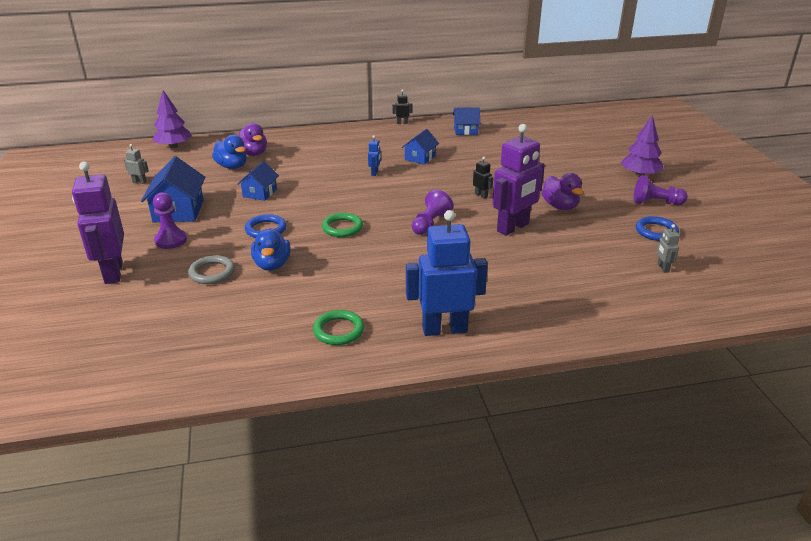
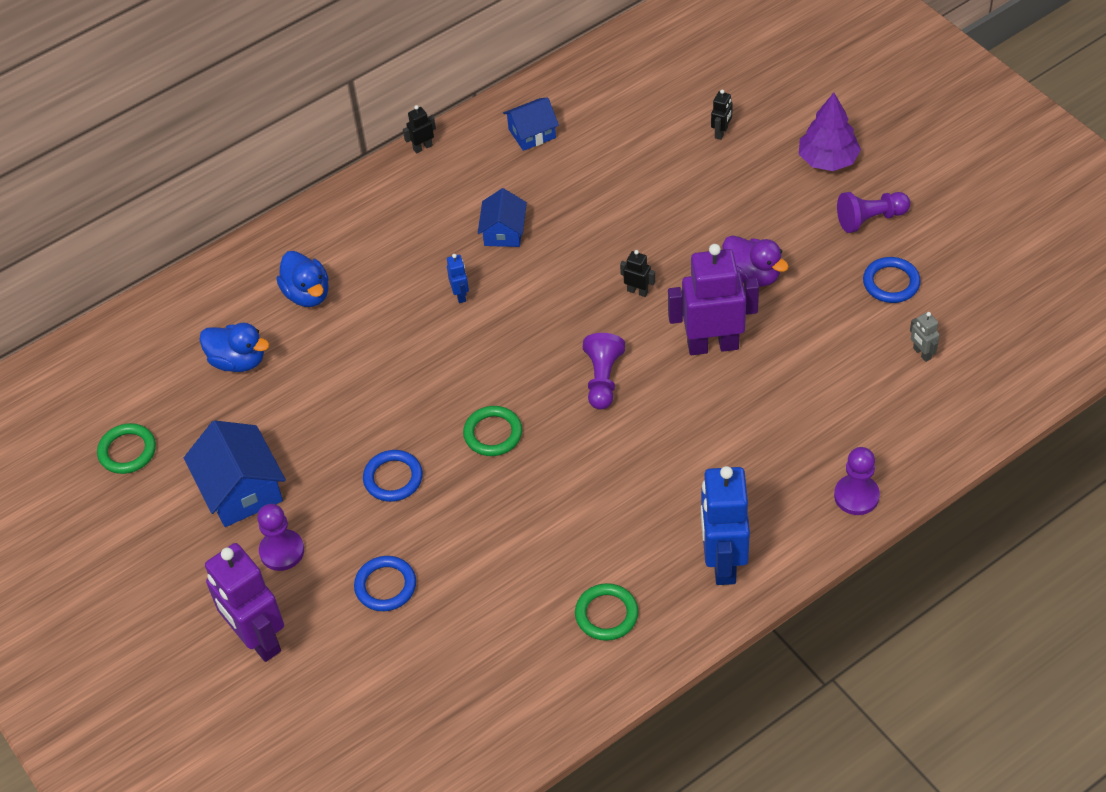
camera: 20 degrees left, 20 degrees up
grey robot [124,144,149,184] -> green ring [97,423,156,474]
purple tree [152,90,192,148] -> none
grey ring [188,255,235,284] -> blue ring [354,556,416,611]
blue house [237,161,279,201] -> none
purple duck [238,123,267,156] -> none
blue duck [251,228,291,271] -> blue duck moved to [276,251,329,307]
blue robot [406,210,488,336] -> blue robot turned 60 degrees counterclockwise [701,466,750,585]
purple robot [492,124,545,236] -> purple robot turned 120 degrees counterclockwise [668,244,759,355]
none -> black robot [711,90,733,140]
none -> purple pawn [834,447,880,515]

